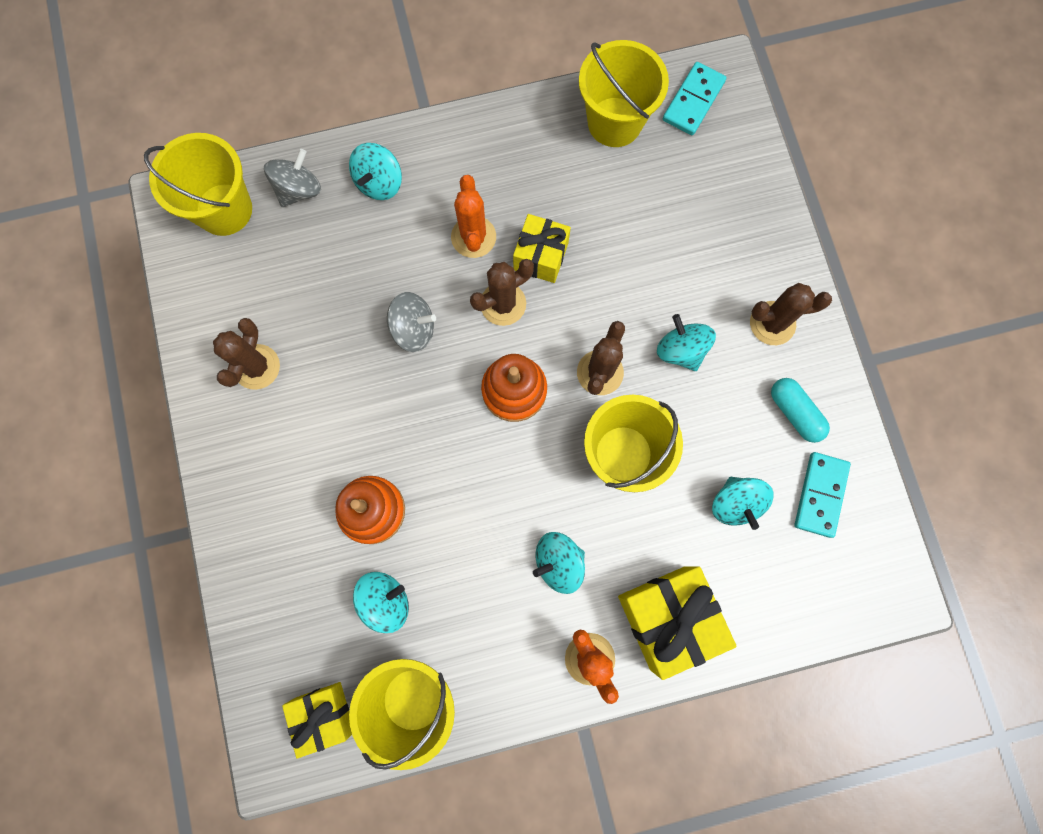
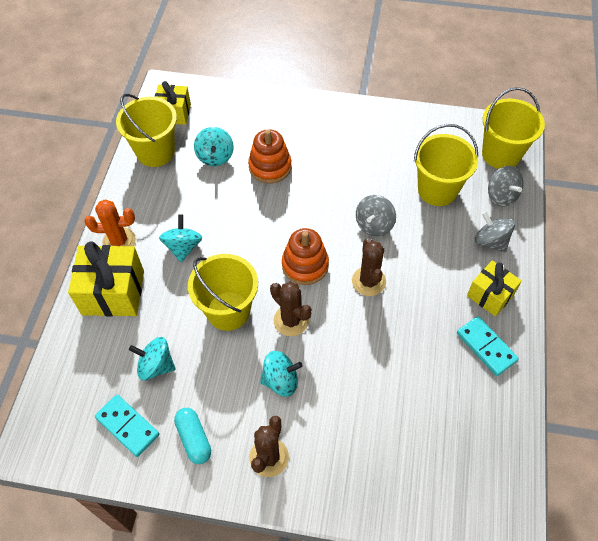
camera: 115 degrees right, 20 degrees down
brown cactus [213,318,280,390] -> none
turquoise spinning top [349,143,402,200] -> grey spinning top [475,211,515,253]
orange cactus [451,175,496,258] -> none
yellow gift [513,214,571,283] -> yellow gift moved to [467,260,522,316]
yellow bucket [579,40,669,147] -> yellow bucket moved to [414,124,478,206]
turquoise domino [663,62,726,135] -> turquoise domino moved to [457,316,519,376]
turquoise capsule [771,378,830,443] -> turquoise capsule turned 75 degrees clockwise [174,408,211,464]

